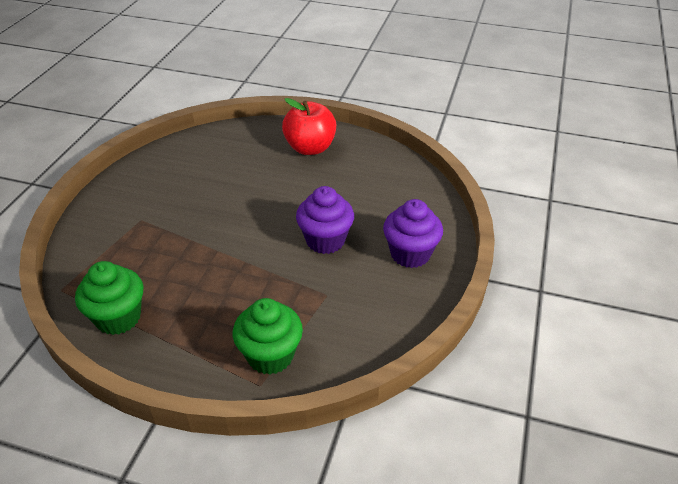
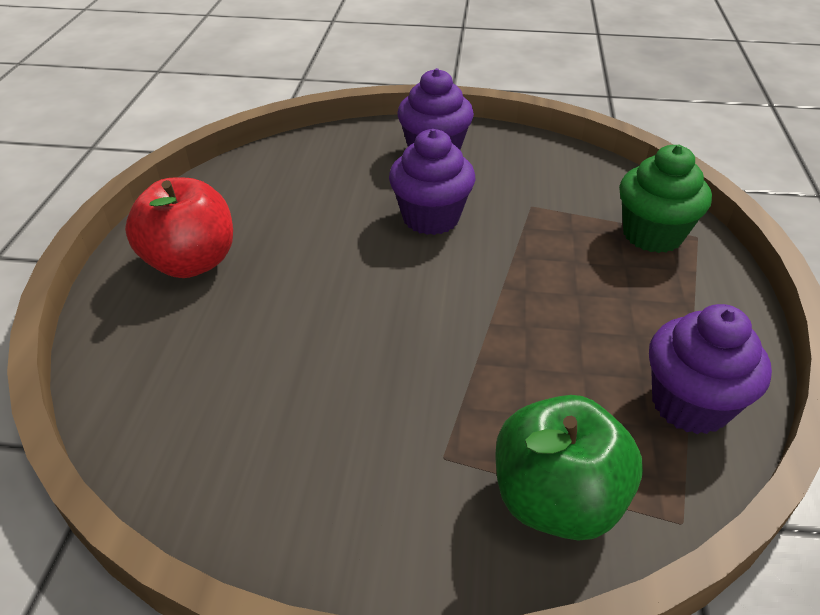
camera: 100 degrees left, 0 degrees up
green cupcake [75,261,143,335] -> purple cupcake [649,304,772,434]
none -> green apple [495,395,643,541]

